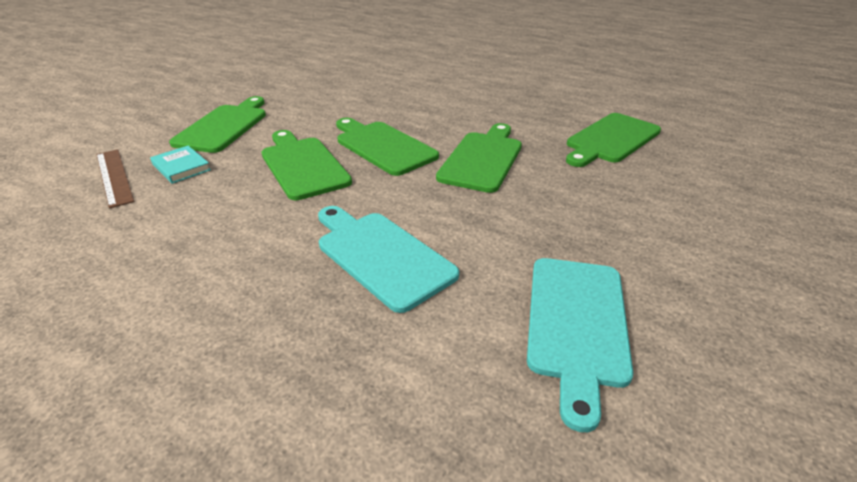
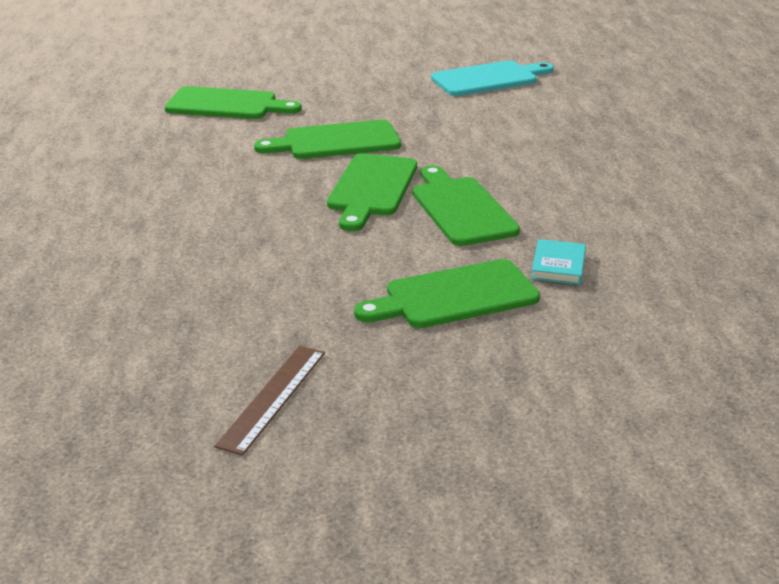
camera: 125 degrees left, 5 degrees down
brown ruler [96,149,134,209] -> brown ruler moved to [214,346,325,456]
green cutting board [262,130,352,200] -> green cutting board turned 135 degrees clockwise [413,165,520,246]
turquoise cutting board [318,206,459,313] -> none

